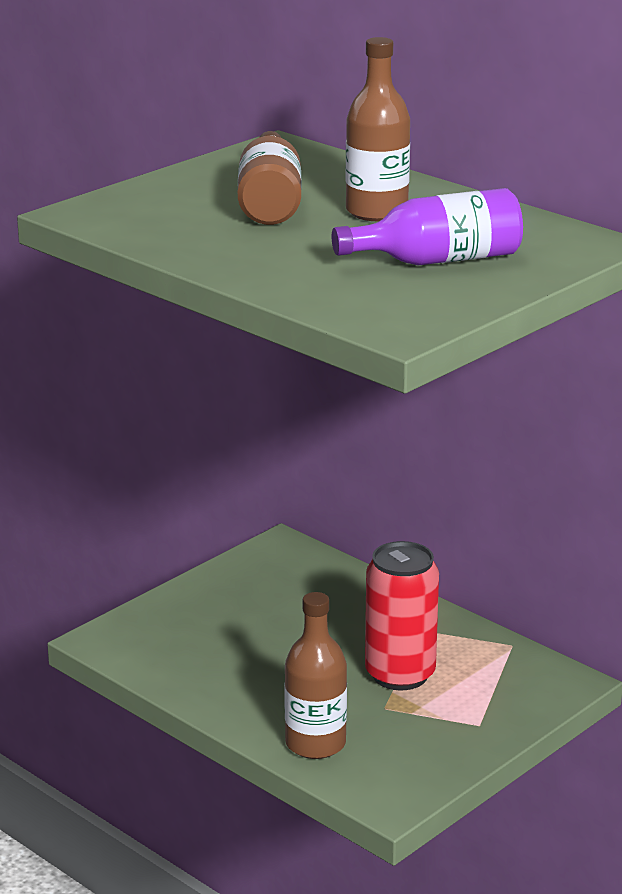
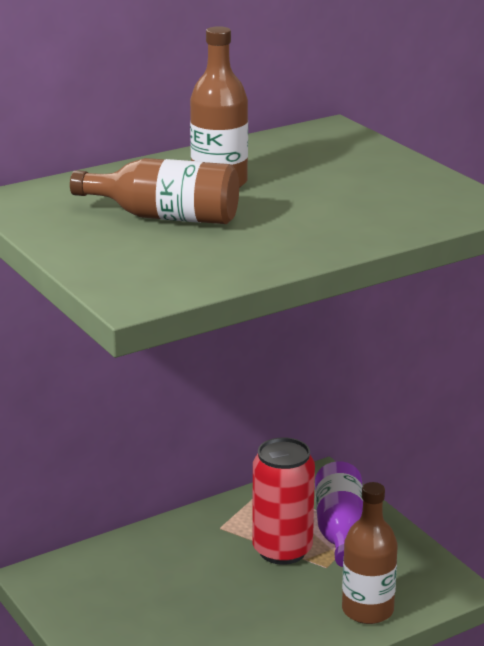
camera: 75 degrees left, 0 degrees up
purple bottle [332,188,523,266] -> purple bottle moved to [315,461,363,567]

